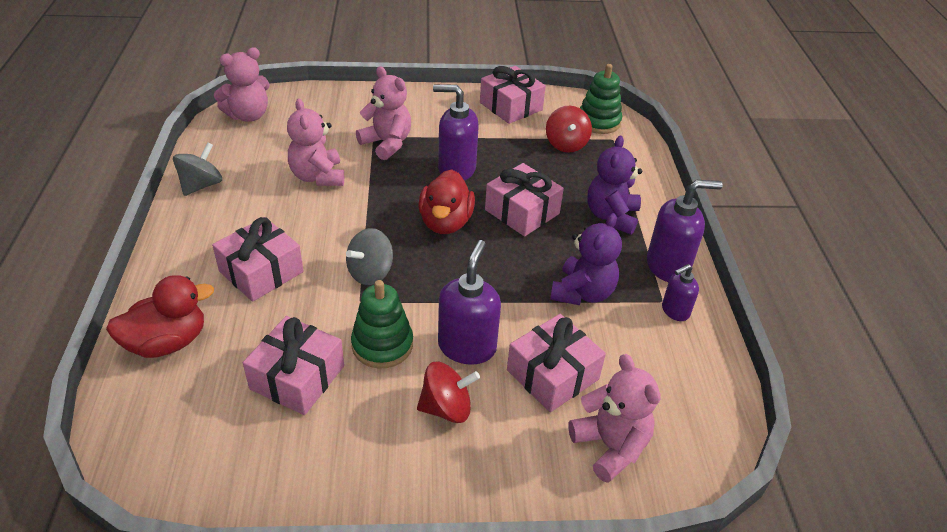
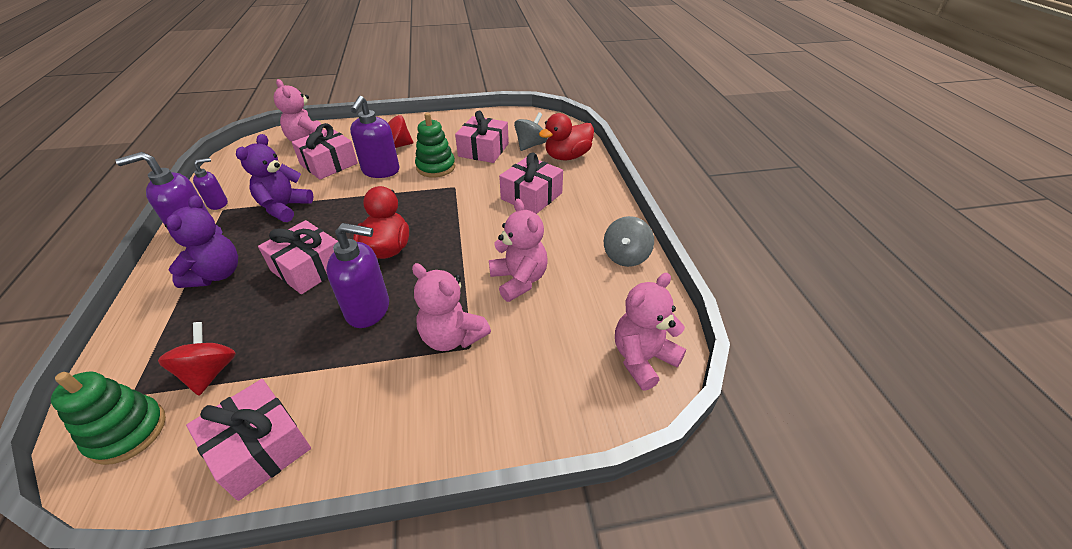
camera: 175 degrees right, 0 degrees up
grey spinning top [346,228,393,285] -> grey spinning top moved to [514,112,548,151]

